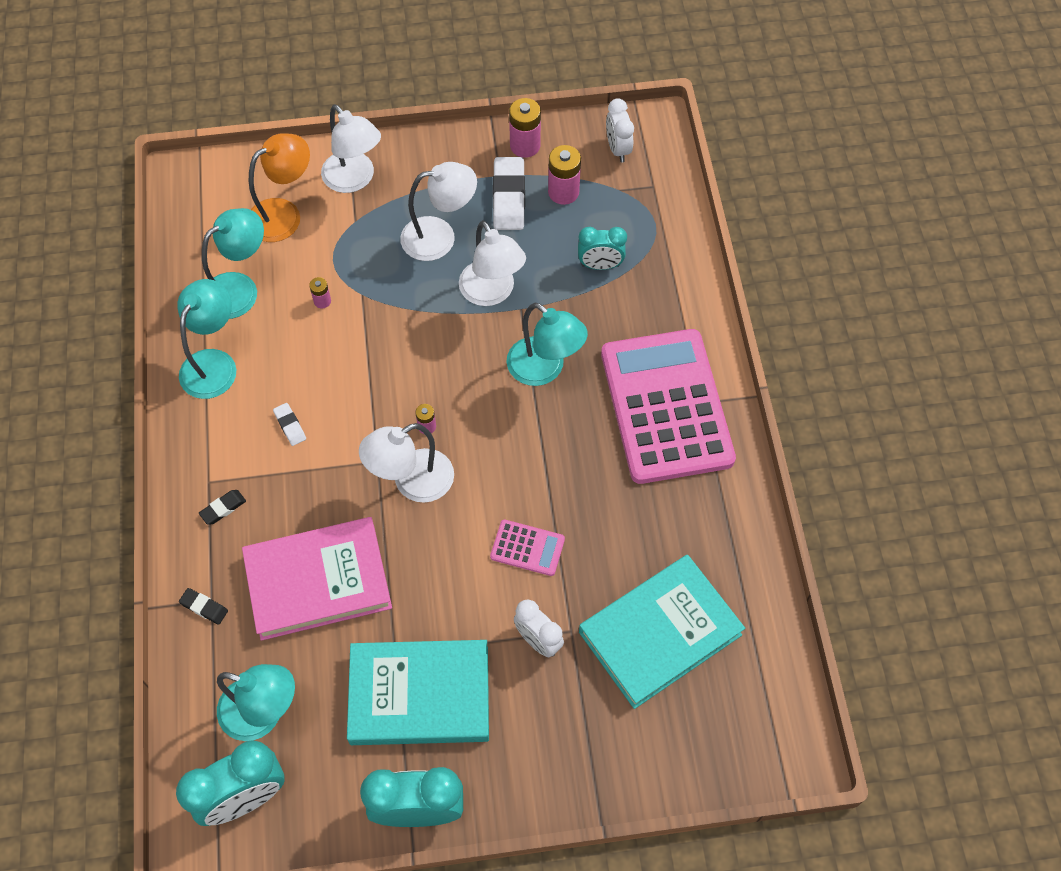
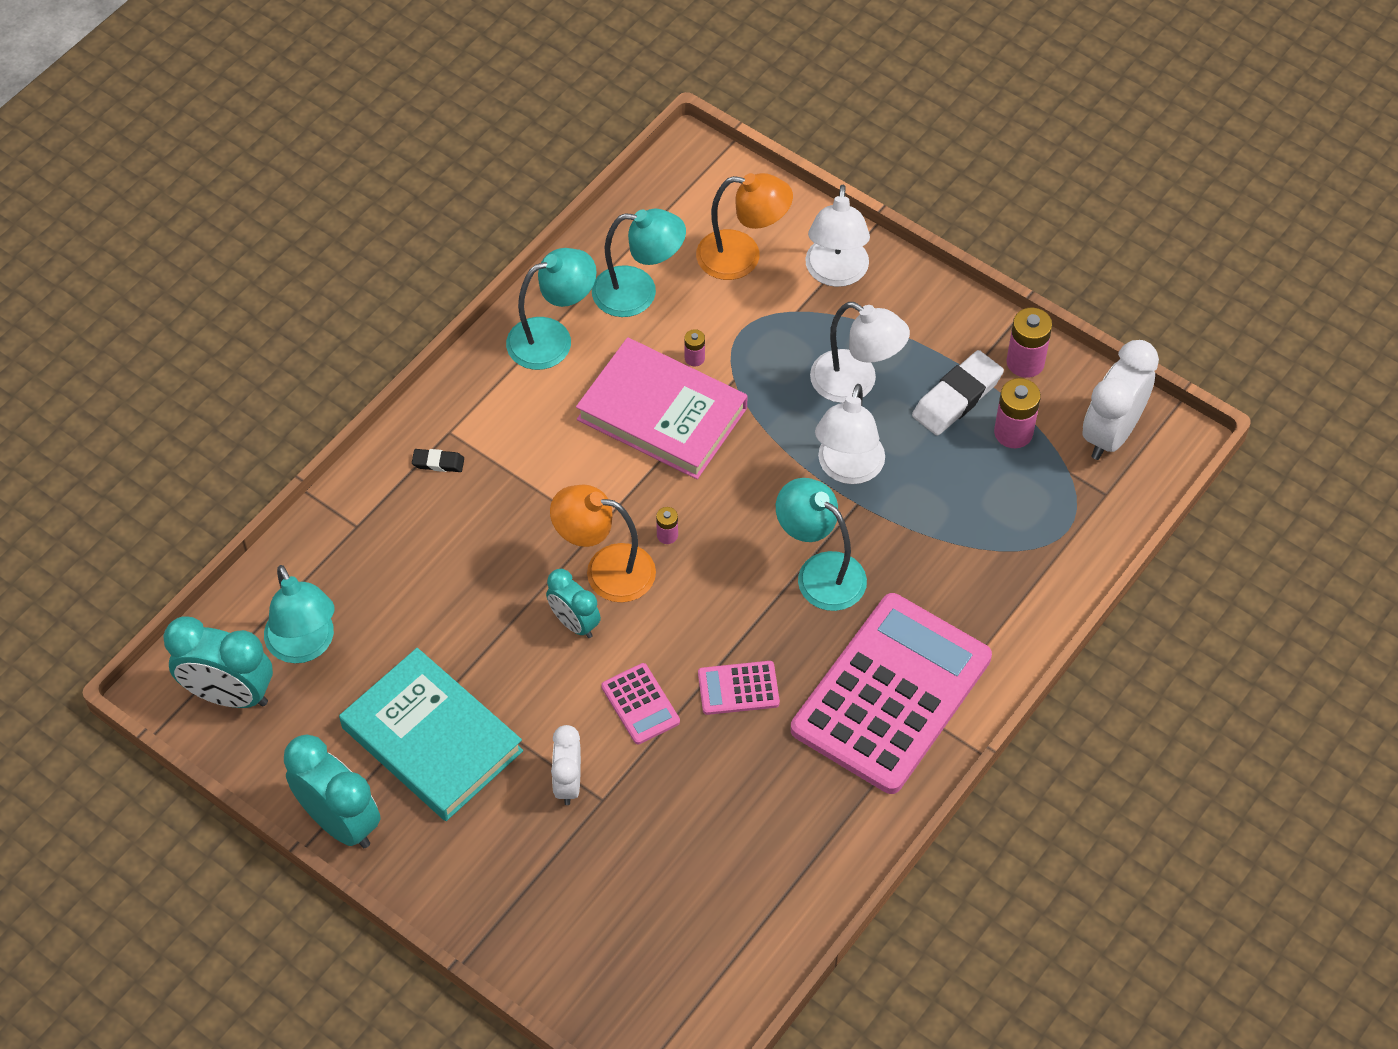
camera: 45 degrees right, 5 degrees down
black eraser [179,588,228,625] -> none
pink book [242,517,392,641] -> pink book moved to [576,337,748,479]
white eraser [273,403,306,446] -> none
white lamp [359,423,454,503] -> orange lamp [550,484,656,602]
turquoise lamp [507,303,588,386] -> turquoise lamp turned 135 degrees clockwise [776,478,867,611]
turquoise clock [578,227,627,270] -> turquoise clock moved to [546,569,601,638]
turquoise book [579,555,745,709] -> none
white clock [606,98,634,162] -> white clock [1082,340,1159,460], size x1.63
none -> pink calculator [698,661,780,715]

